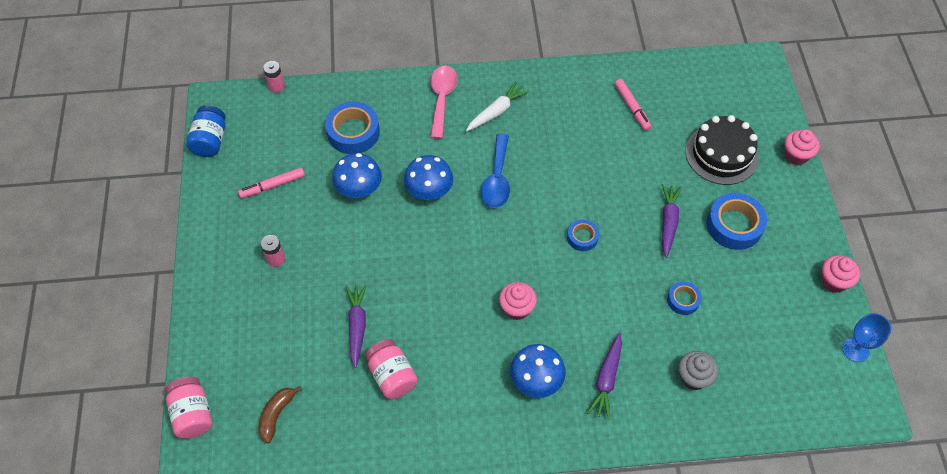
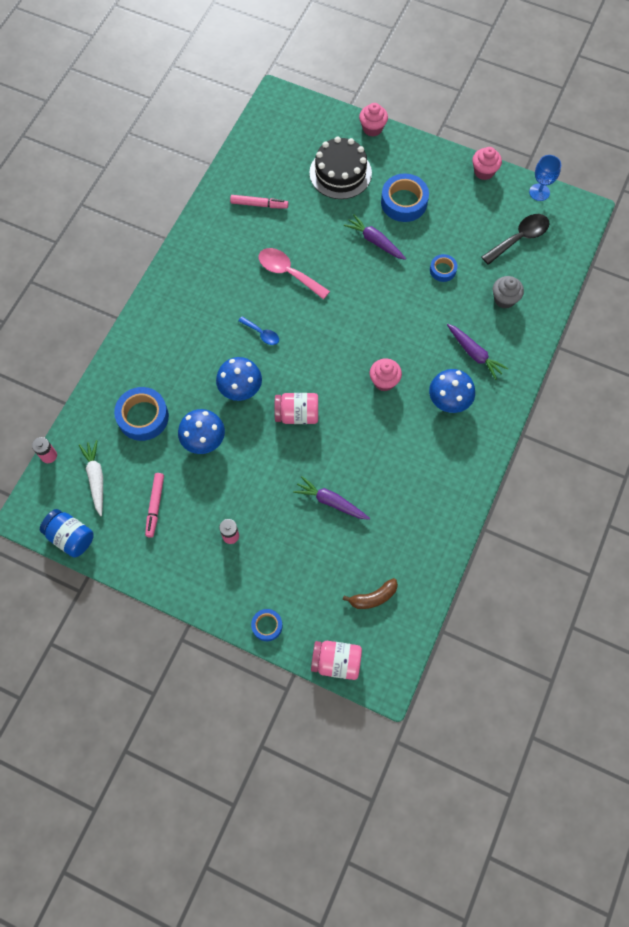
camera: 60 degrees left, 10 degrees up
brown banana [258,386,302,443] -> brown banana turned 75 degrees counterclockwise [343,578,398,609]
pink jar [365,339,418,399] -> pink jar moved to [274,393,318,424]
pink spoon [430,66,458,139] -> pink spoon moved to [259,248,330,300]
white carrot [466,82,529,132] -> white carrot moved to [79,440,103,516]
blue spoon [481,134,510,208] -> blue spoon [238,316,279,345], size x0.57
blue tape [567,220,599,251] -> blue tape moved to [251,609,283,641]
none -> black spoon [482,214,549,265]

